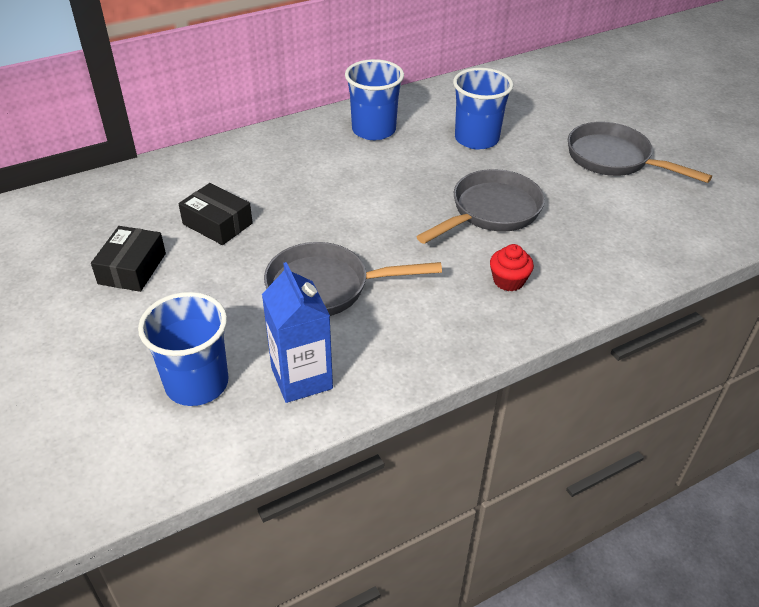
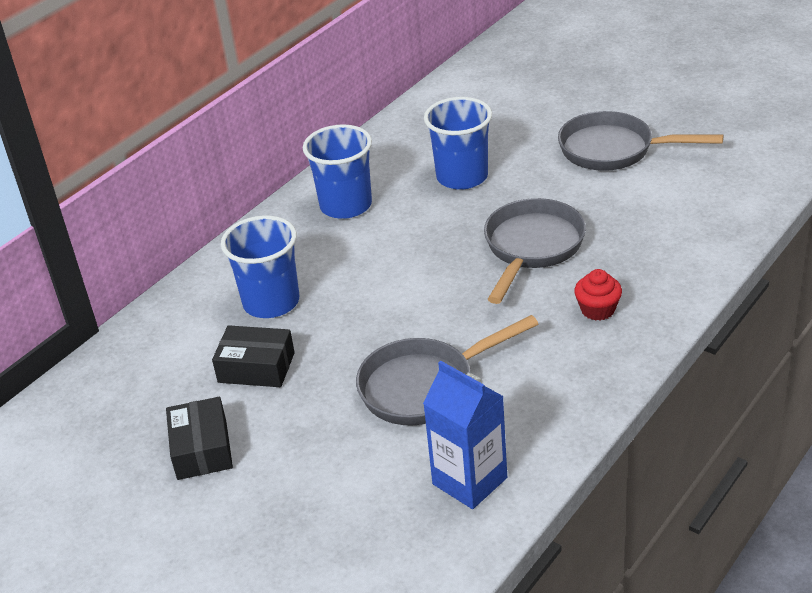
camera: 20 degrees left, 5 degrees down
blue cup [138,292,228,406] -> blue cup moved to [221,215,299,318]

